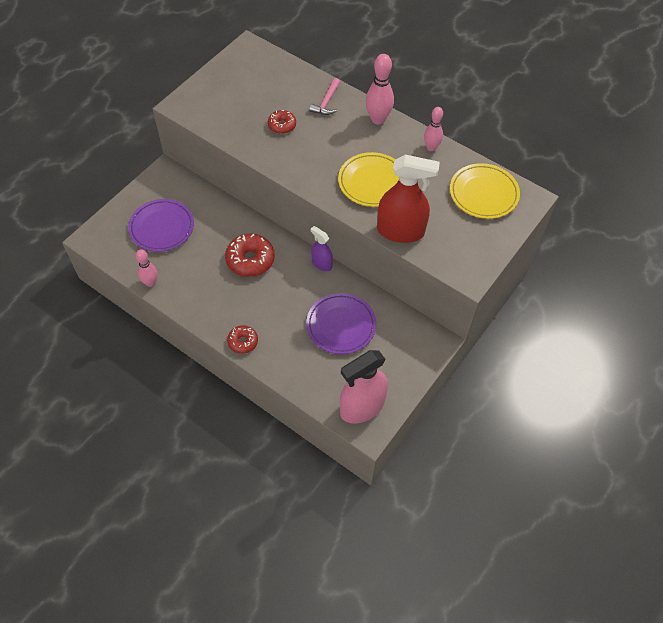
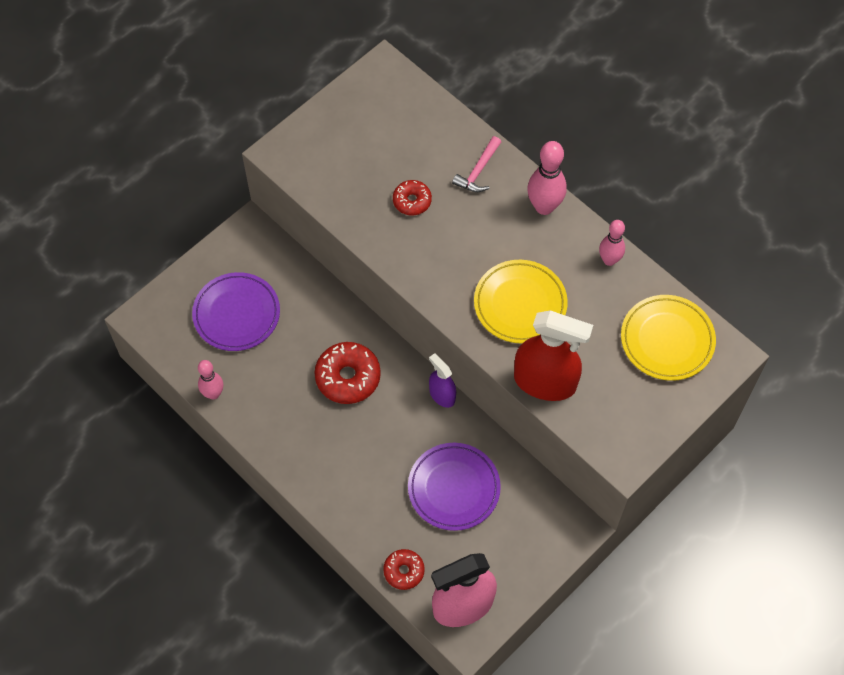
camera: 10 degrees right, 5 degrees up
red donut [227,325,258,354] -> red donut moved to [383,549,425,590]

